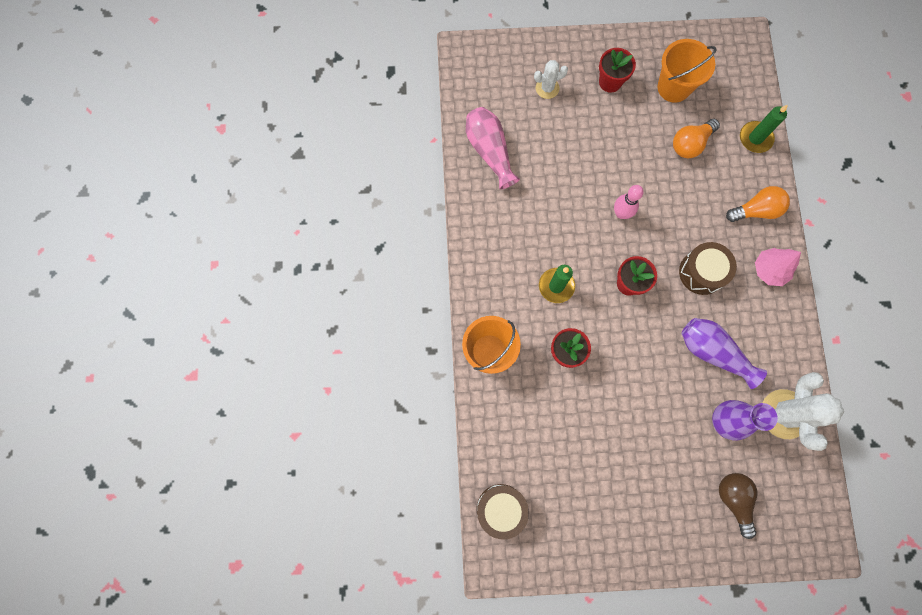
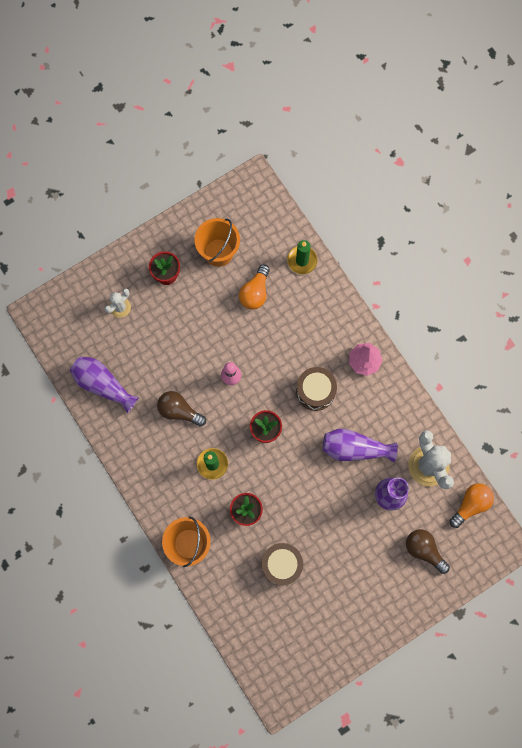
camera: 30 degrees left, 0 degrees up
pink vase [466,107,520,190] -> purple vase [70,356,139,413]
brown drum [477,484,529,540] -> brown drum moved to [262,543,303,586]
orange light bulb [726,186,790,222] -> orange light bulb moved to [450,483,494,528]
none -> brown light bulb [157,391,206,427]

